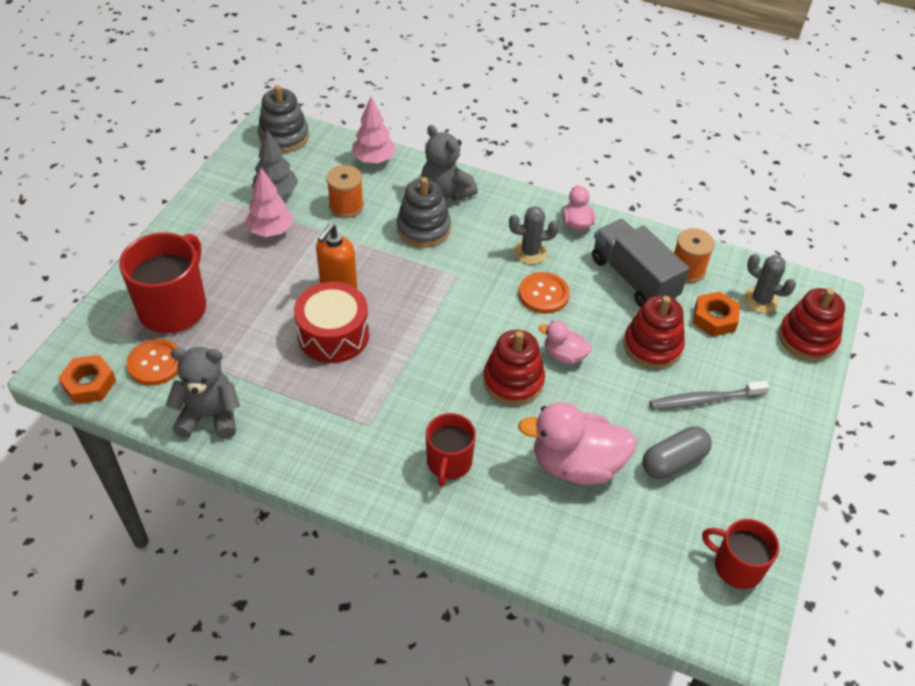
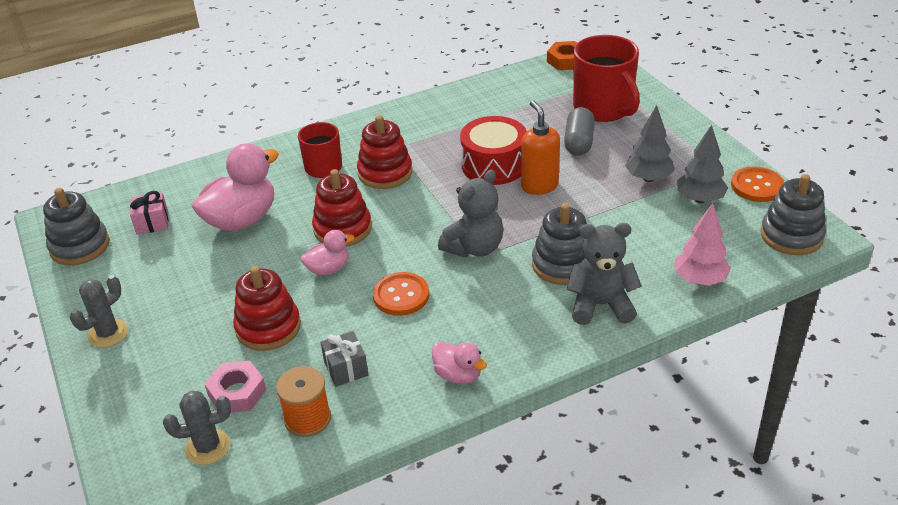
camera: 135 degrees right, 10 degrees down
orange button [126,339,179,386] -> orange button moved to [731,166,784,202]
grey teddy bear [166,347,240,439] -> grey teddy bear moved to [438,170,503,258]
pink tree [245,168,292,237] -> grey tree [625,105,675,182]
orange spool [326,165,364,218] -> none
grey cactus [509,206,559,264] -> grey cactus moved to [70,275,128,348]
grey truck [592,219,689,307] -> grey gift [321,331,368,387]
grey capsule [642,426,712,479] -> grey capsule moved to [564,107,595,156]
grey toothbrush [650,381,769,409] -> none
orange nut [693,291,740,337] -> pink nut [205,361,266,413]
red mug [702,519,779,589] -> grey stacking toy [43,188,110,265]
red stacking toy [779,288,845,361] -> red stacking toy moved to [357,115,412,189]
none -> pink gift [130,191,169,234]

